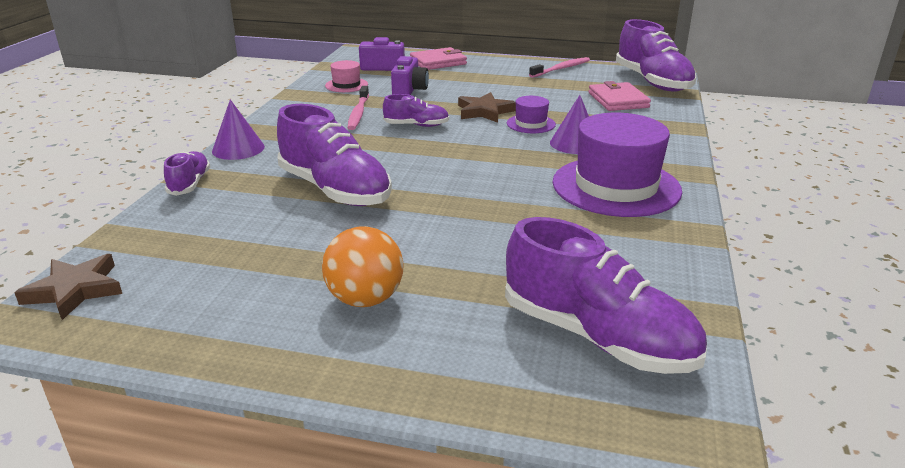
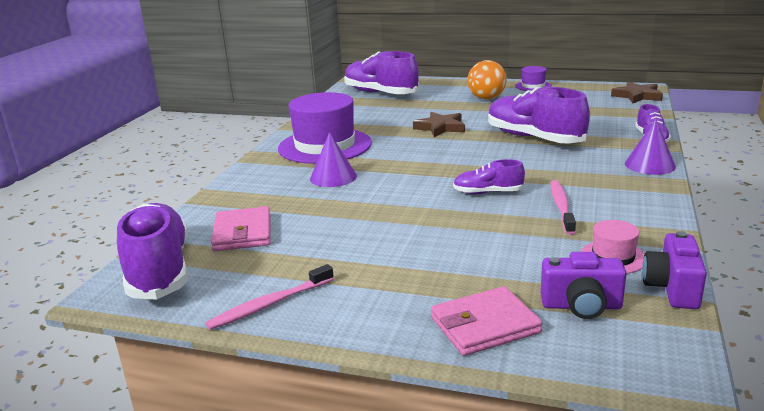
camera: 175 degrees left, 5 degrees down
purple camera [391,56,429,95] -> purple camera moved to [642,231,707,309]
brown star [458,92,516,123] -> brown star moved to [413,112,465,137]
purple hat [507,96,556,133] -> purple hat moved to [515,66,552,91]

